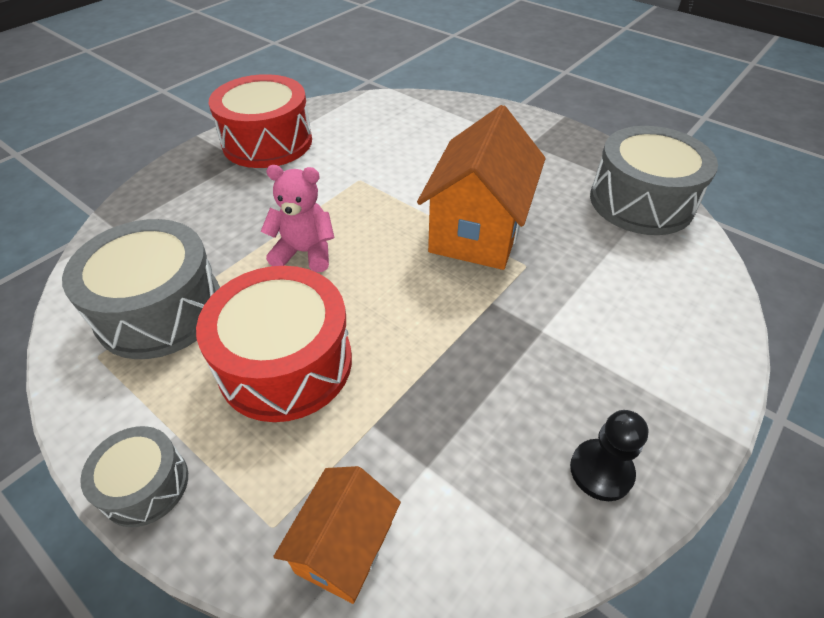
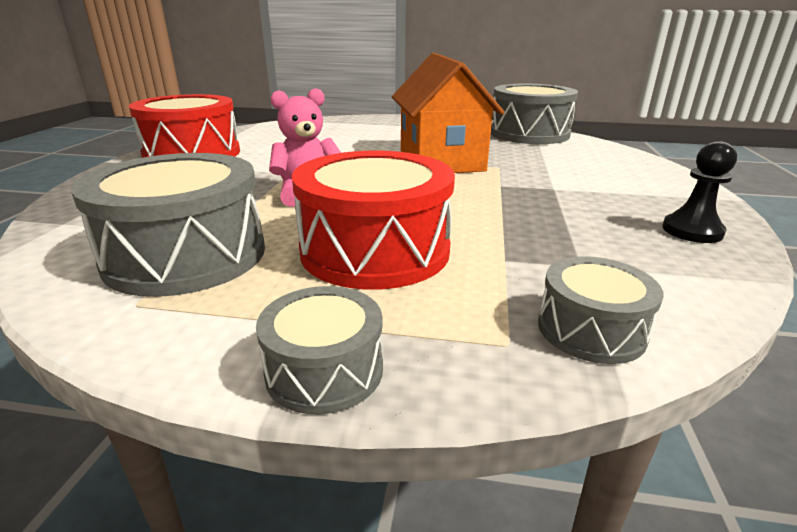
camera: 30 degrees left, 20 degrees down
orange house [273,466,401,604] -> grey drum [538,256,663,364]

